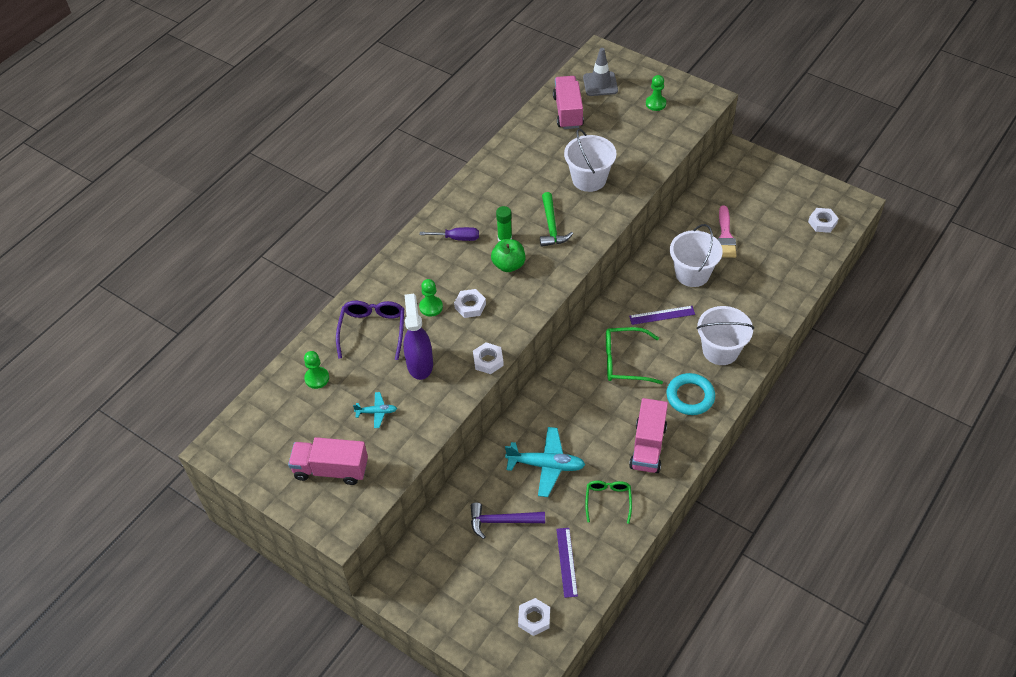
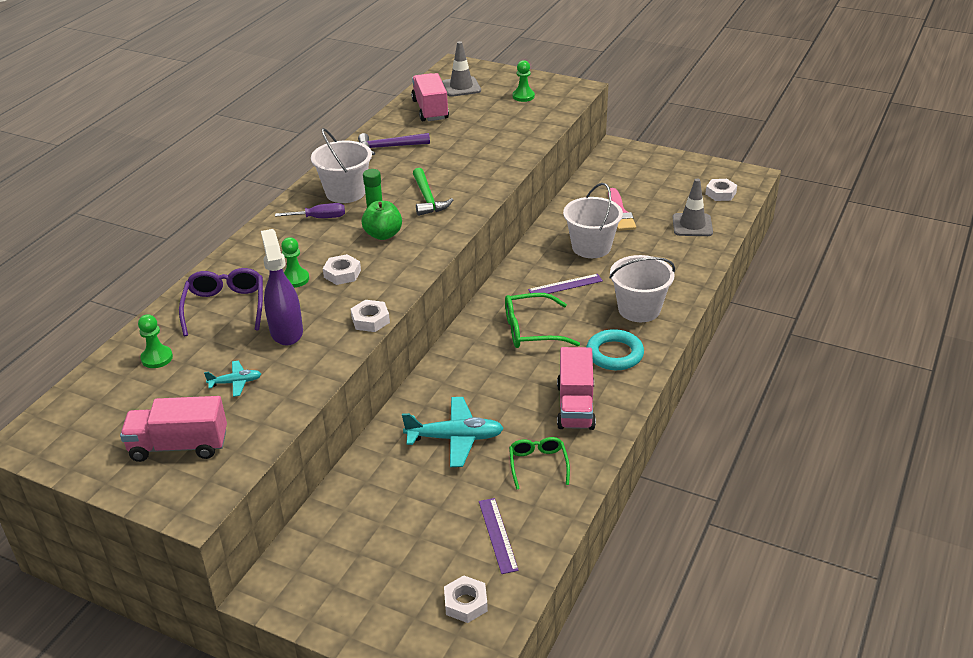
camera: 10 degrees left, 15 degrees down
purple hammer [471,503,545,539] -> purple hammer moved to [358,133,430,155]
white bucket [564,128,617,192] -> white bucket moved to [311,128,372,203]
none -> grey traffic cone [673,179,713,236]

